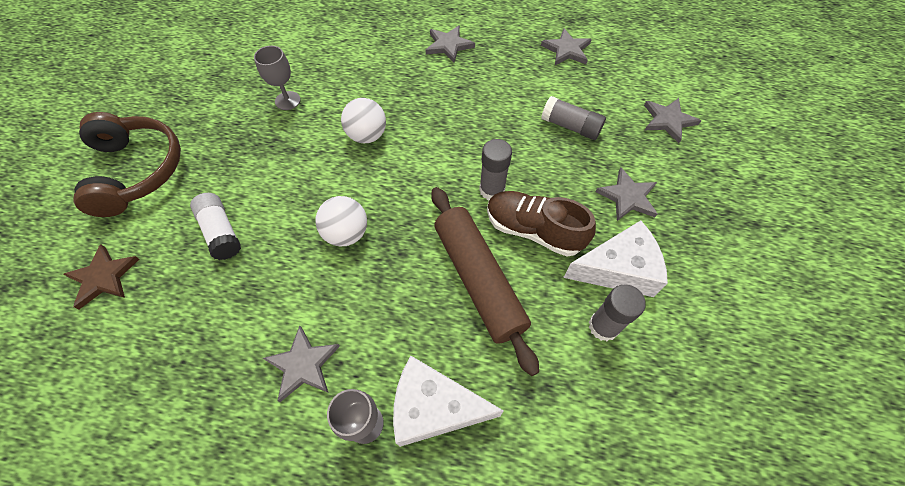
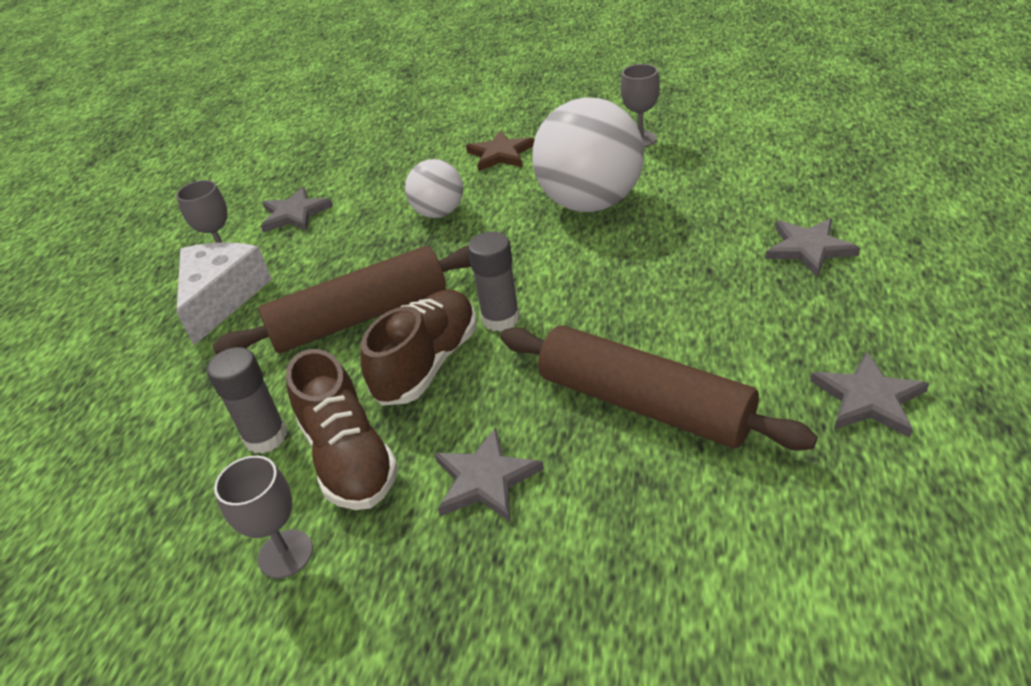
camera: 95 degrees right, 20 degrees down
brown star [63,244,139,310] -> brown star moved to [466,130,535,171]
brown headphones [73,112,181,217] -> none
white glue stick [190,193,241,260] -> none
white ball [341,98,386,143] -> white ball [532,97,644,212], size x1.84
grey glue stick [541,96,606,140] -> brown rolling pin [501,325,818,451]
white cheese [563,220,668,297] -> brown shoe [286,349,398,510]
grey star [644,98,701,143] -> none
none -> grey goblet [214,456,313,578]

